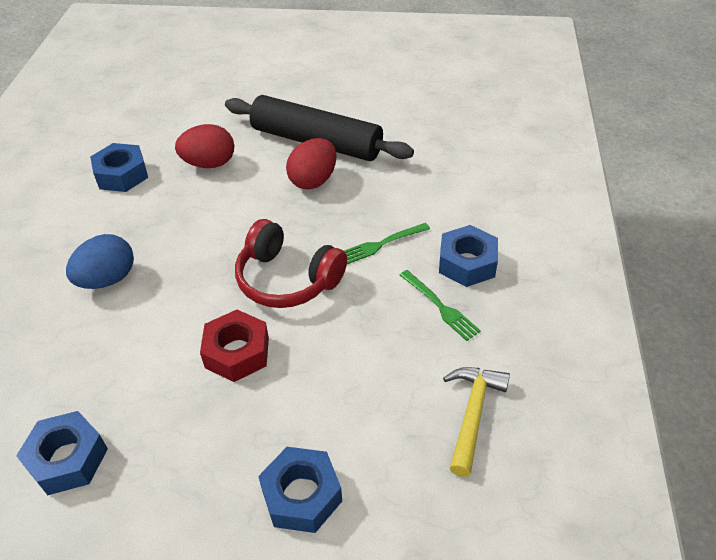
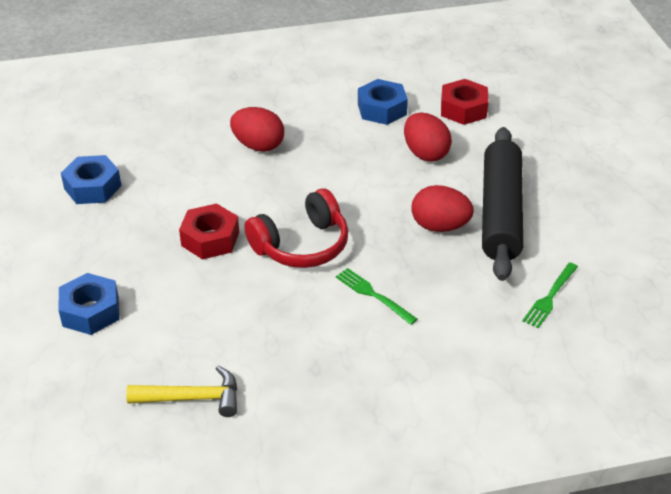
camera: 70 degrees right, 5 degrees down
blue egg [66,234,134,289] -> red egg [230,107,284,152]
red headphones [235,219,347,308] -> red headphones turned 135 degrees counterclockwise [244,188,348,268]
green fork [400,270,481,341] -> green fork moved to [522,263,578,328]
blue nut [439,225,498,287] -> none
none -> red nut [441,79,488,125]

